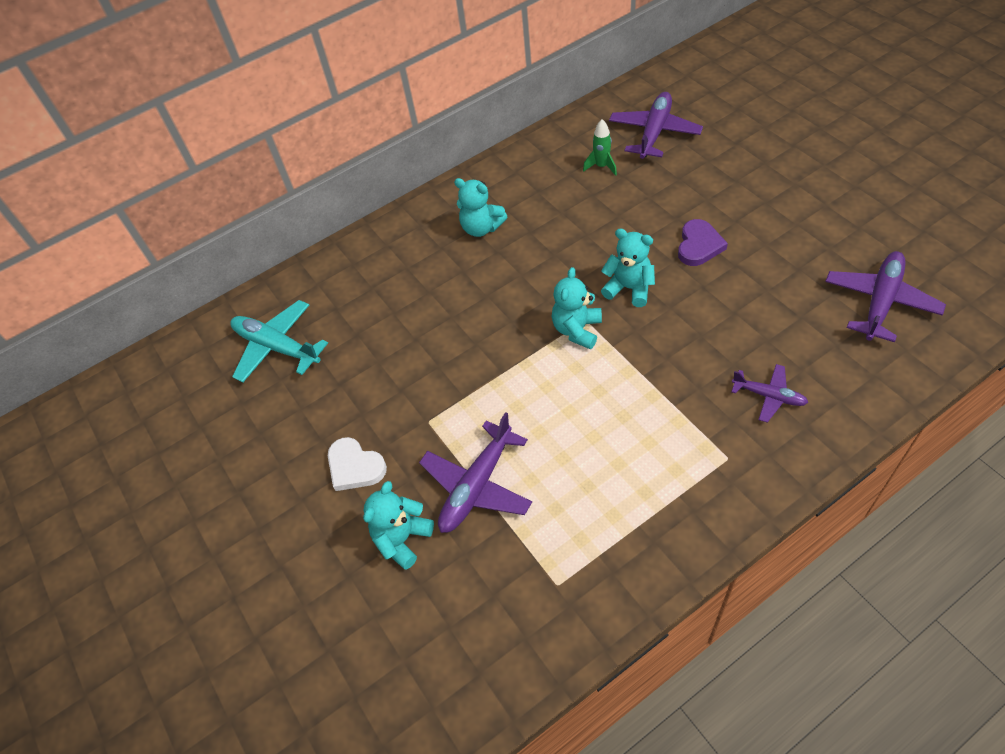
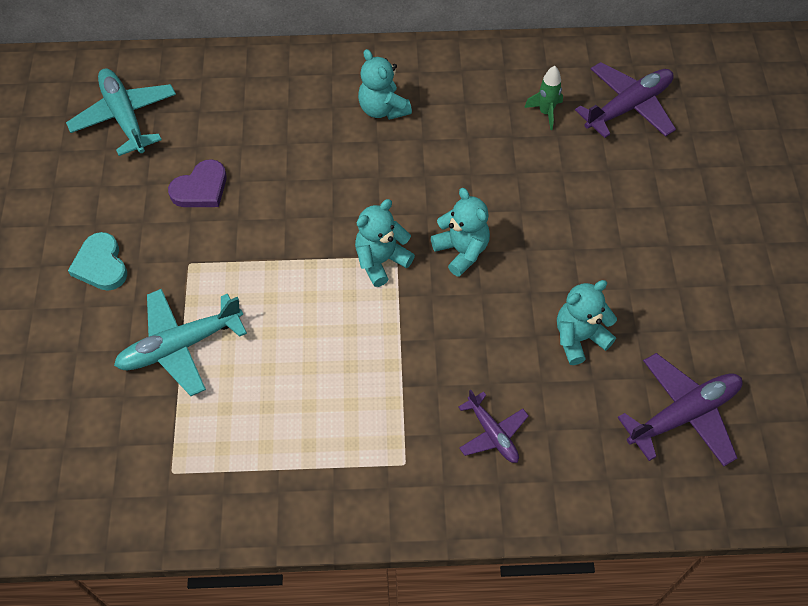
camera: 25 degrees right, 5 degrees up
white heart [328,437,387,491] -> turquoise heart [68,232,127,291]
turquoise teddy bear [363,481,434,570] -> turquoise teddy bear moved to [557,280,617,365]
purple plane [419,412,532,533] -> turquoise plane [114,289,247,396]
purple heart [678,219,728,266] -> purple heart moved to [168,159,227,207]

